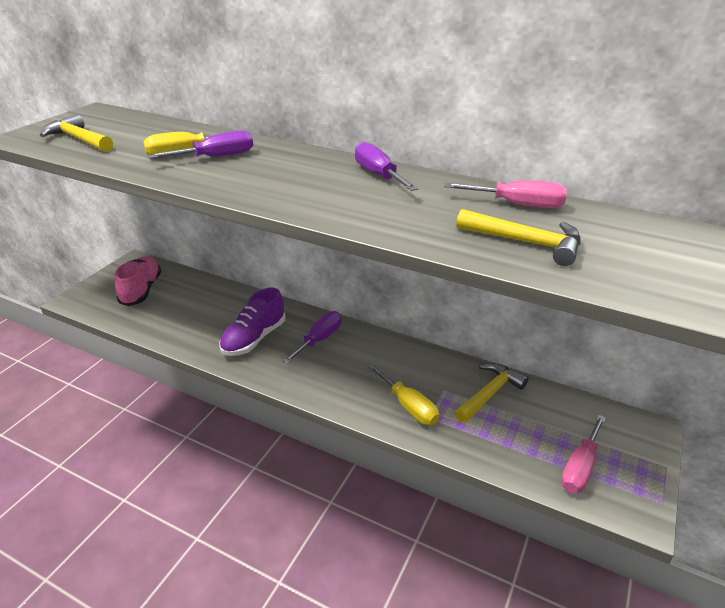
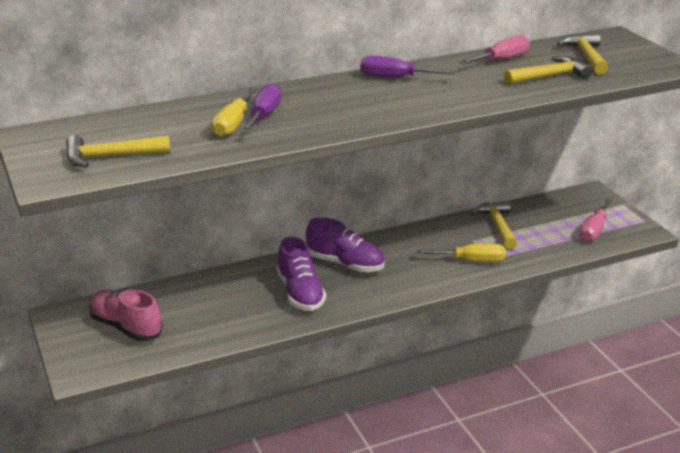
camera: 50 degrees left, 5 degrees down
purple screwdriver [282,311,342,364] -> purple shoe [306,217,385,272]
pink screwdriver [561,415,606,493] -> pink screwdriver turned 45 degrees clockwise [580,198,613,241]
none -> yellow hammer [557,33,608,75]

